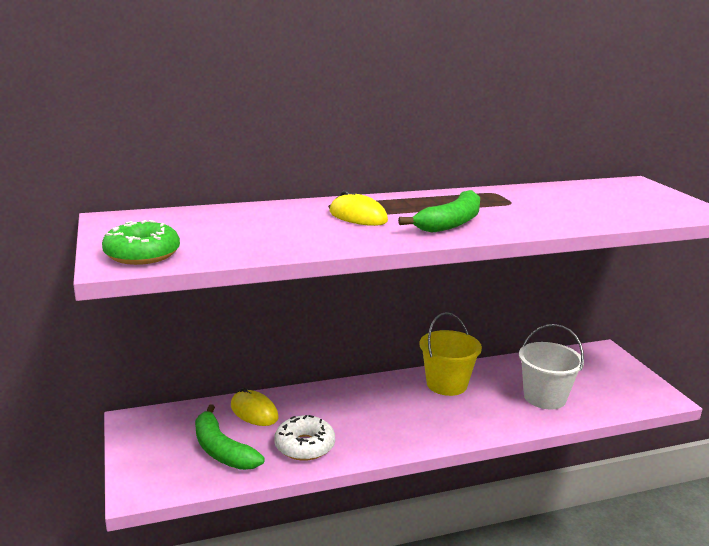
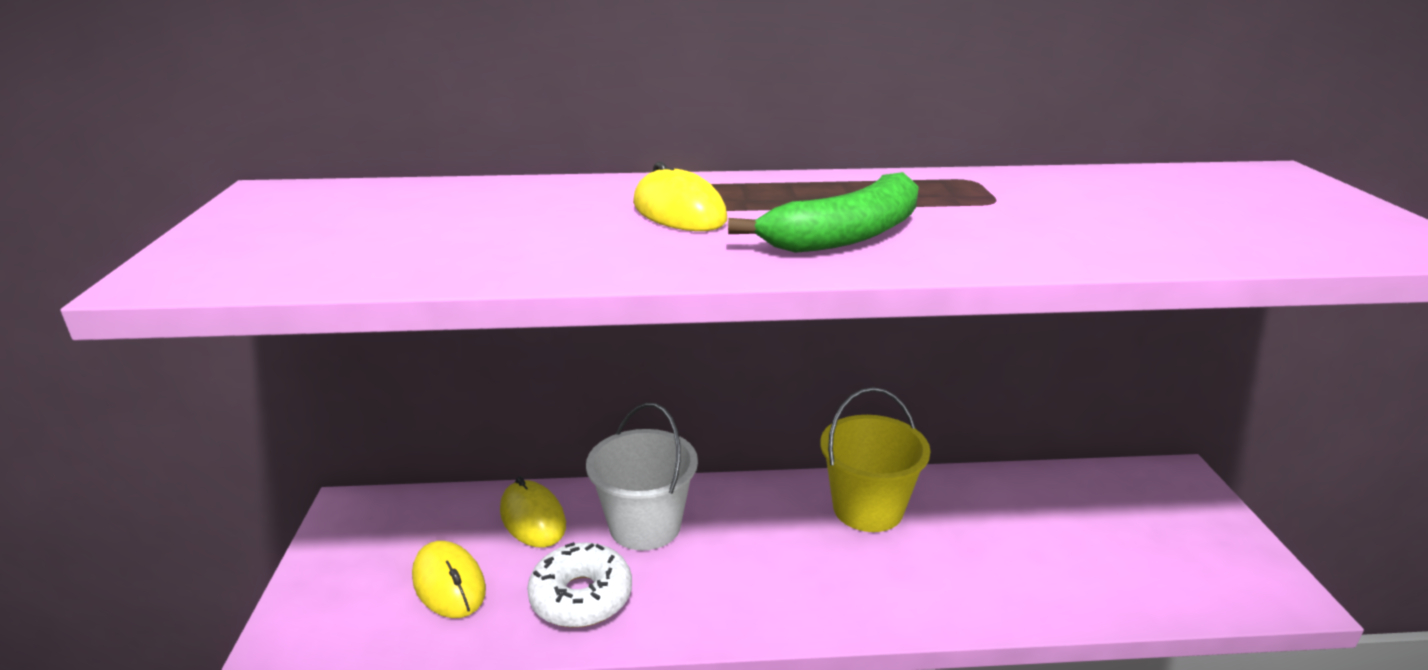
camera: 15 degrees right, 5 degrees up
green donut [102,220,180,265] -> none
green banana [195,404,265,470] -> yellow mouse [412,541,486,618]
white bucket [519,324,584,409] -> white bucket moved to [586,403,698,550]

